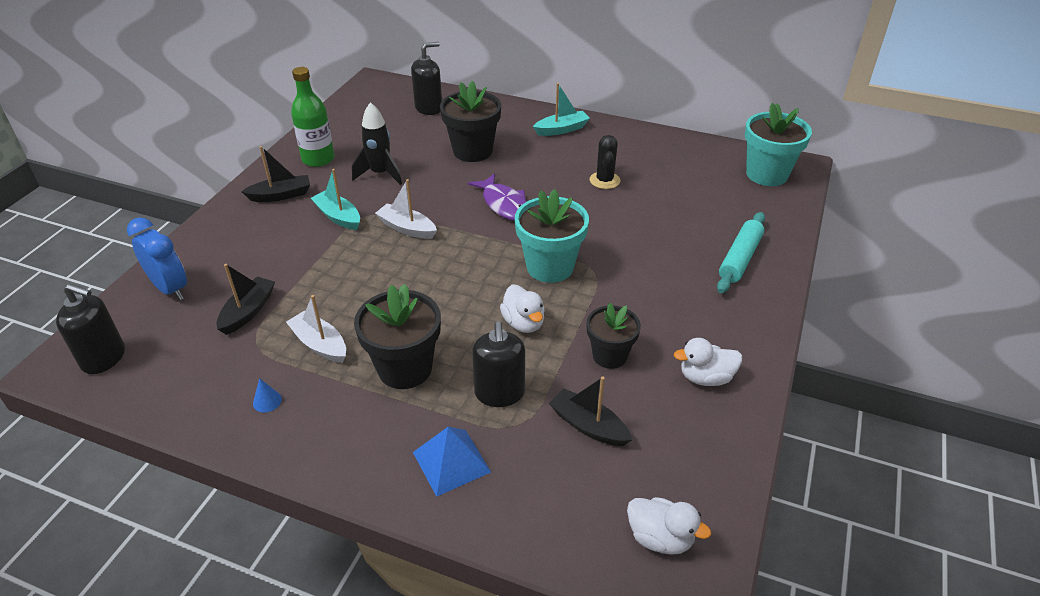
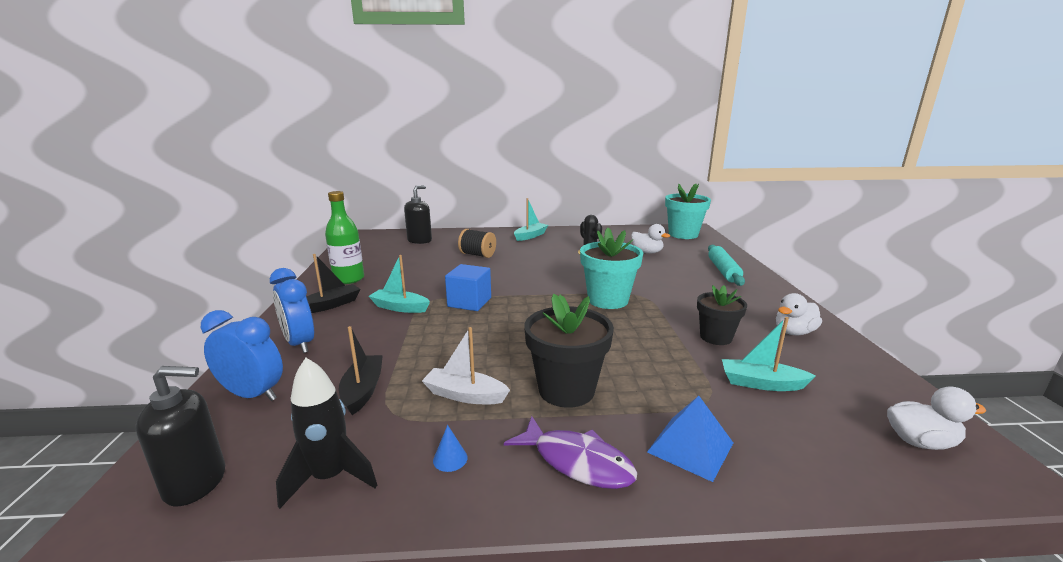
camera: 25 degrees left, 20 degrees down
black rocket [352,102,402,185] -> black rocket moved to [276,358,377,509]
white boat [375,179,437,239] -> blue cube [445,264,491,311]
black flower pot [440,81,501,162] -> black spool [458,229,496,258]
purple fish [468,173,527,221] -> purple fish moved to [504,416,637,489]
black soap dispenser [472,321,525,407] -> none
white duck [500,284,545,333] -> white duck moved to [631,224,670,253]
black boat [549,377,632,446] -> turquoise boat [722,317,816,391]
none -> blue clock [270,268,314,353]

